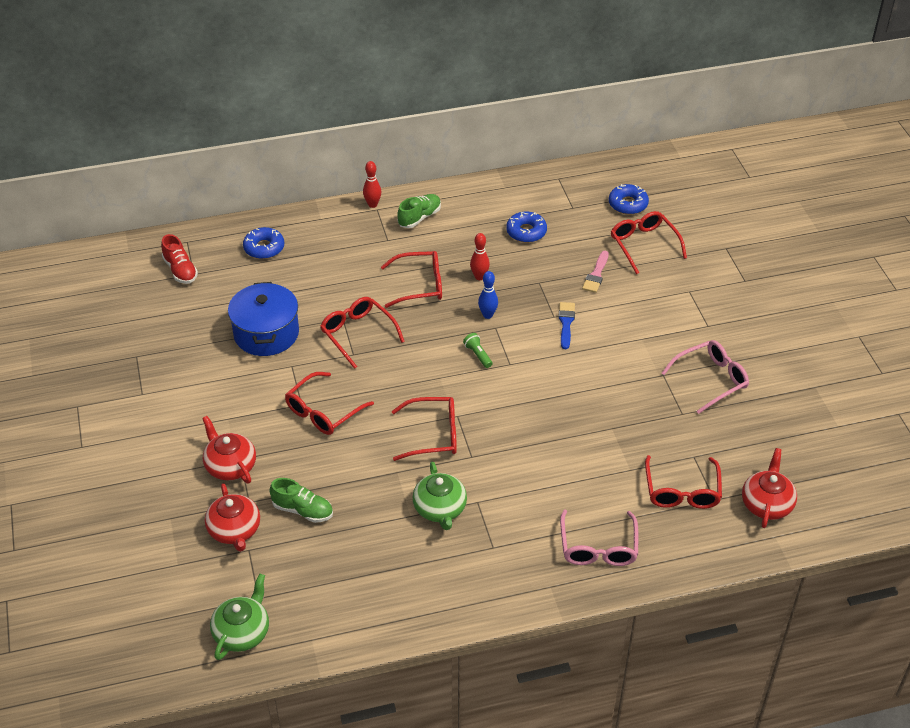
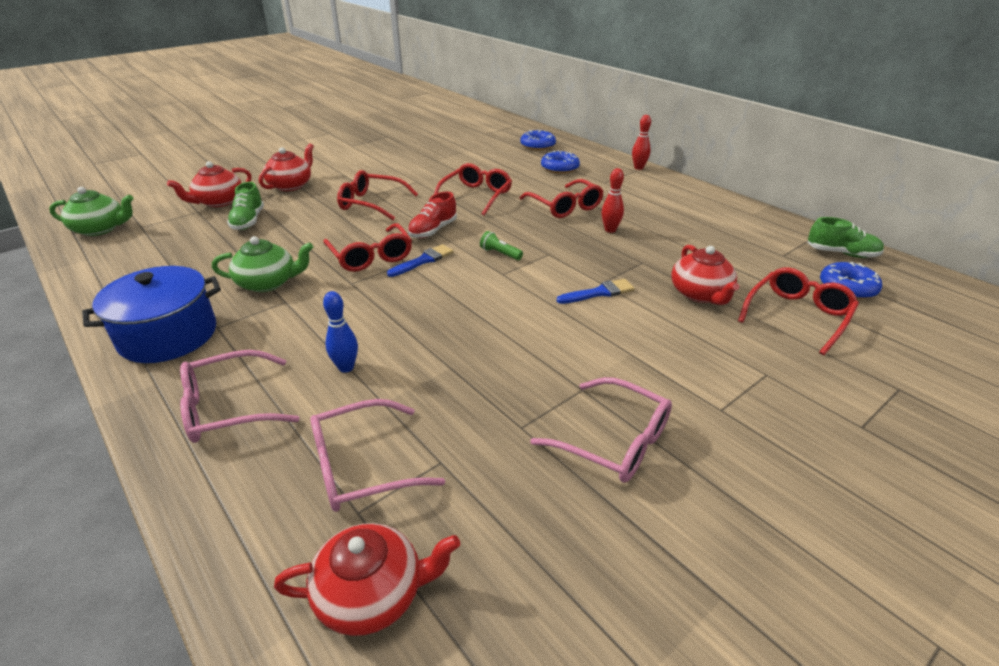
camera: 65 degrees right, 10 degrees down
red shoe [161,234,198,284] -> red shoe moved to [408,192,457,238]
blue pot [228,282,299,356] -> blue pot moved to [82,266,221,363]
green shoe [397,194,441,228] -> green shoe moved to [807,217,884,258]
green teapot [413,462,467,530] -> green teapot turned 150 degrees counterclockwise [212,236,313,292]
green flashlight [463,333,493,368] -> green flashlight turned 90 degrees counterclockwise [480,231,523,260]
blue bowling pin [478,271,498,319] -> blue bowling pin moved to [323,291,358,373]
blue donut [506,212,547,243] -> blue donut moved to [541,150,580,174]
pink brush [582,251,609,293] -> red teapot [671,245,739,305]
red glasses [645,455,722,509] -> pink glasses [310,399,445,512]
none -> blue brush [387,244,453,277]

